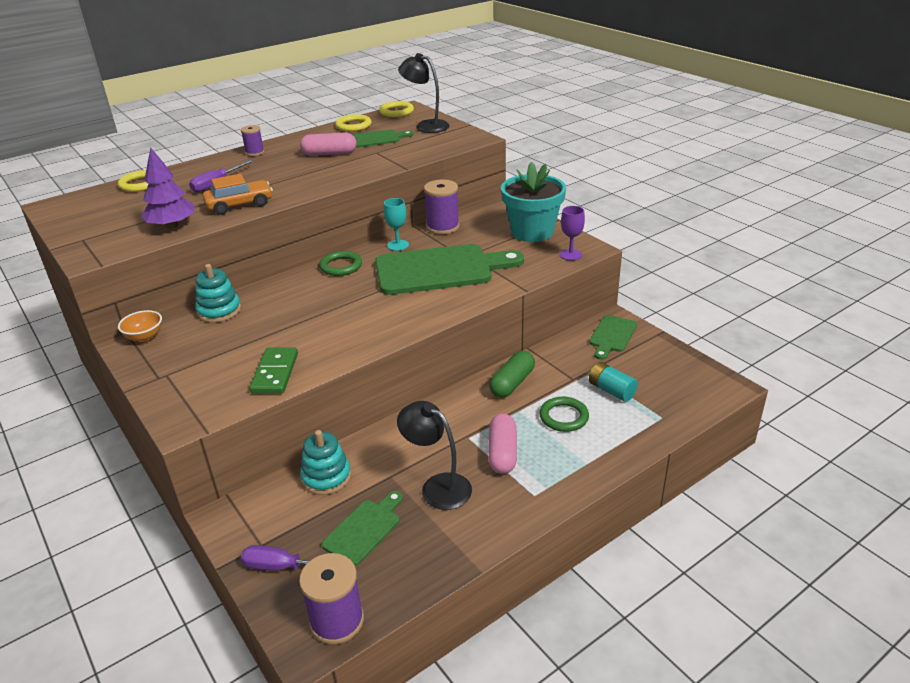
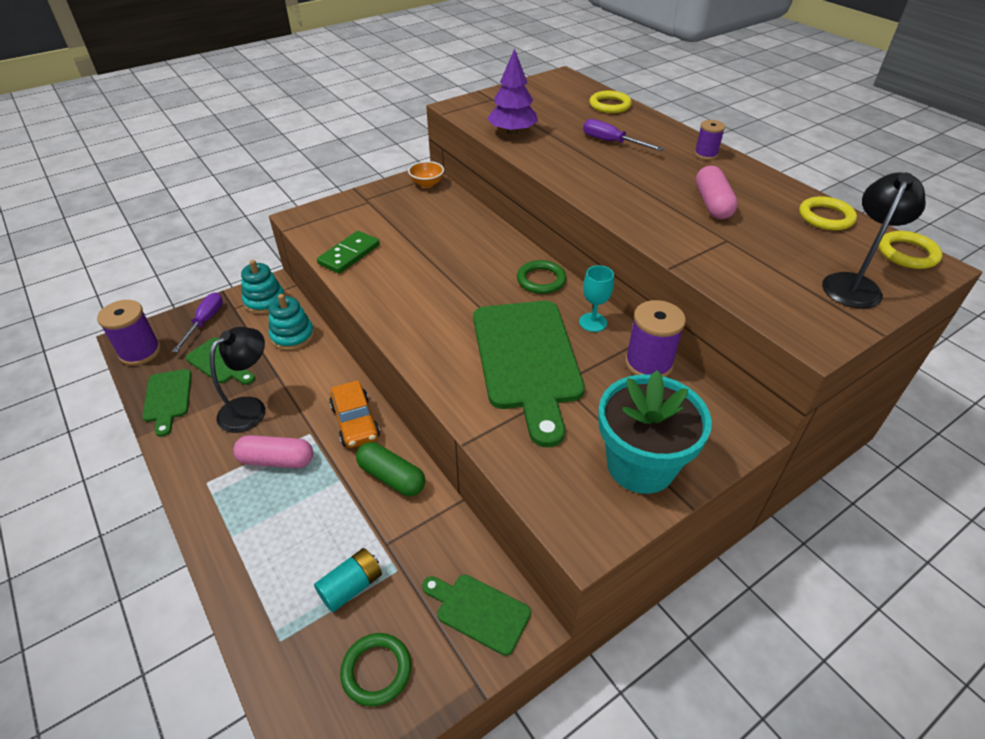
camera: 90 degrees right, 10 degrees up
turquoise stacking toy [195,264,241,323] -> turquoise stacking toy moved to [241,260,285,314]
orange car [203,174,273,215] -> orange car moved to [329,380,380,448]
green domino [250,348,298,394] -> green domino turned 60 degrees counterclockwise [317,231,380,274]
green cutting board [352,129,413,148] -> green cutting board moved to [142,369,192,437]
green ring [539,396,589,432] -> green ring moved to [340,633,411,706]
purple goblet [560,206,585,261] -> none

